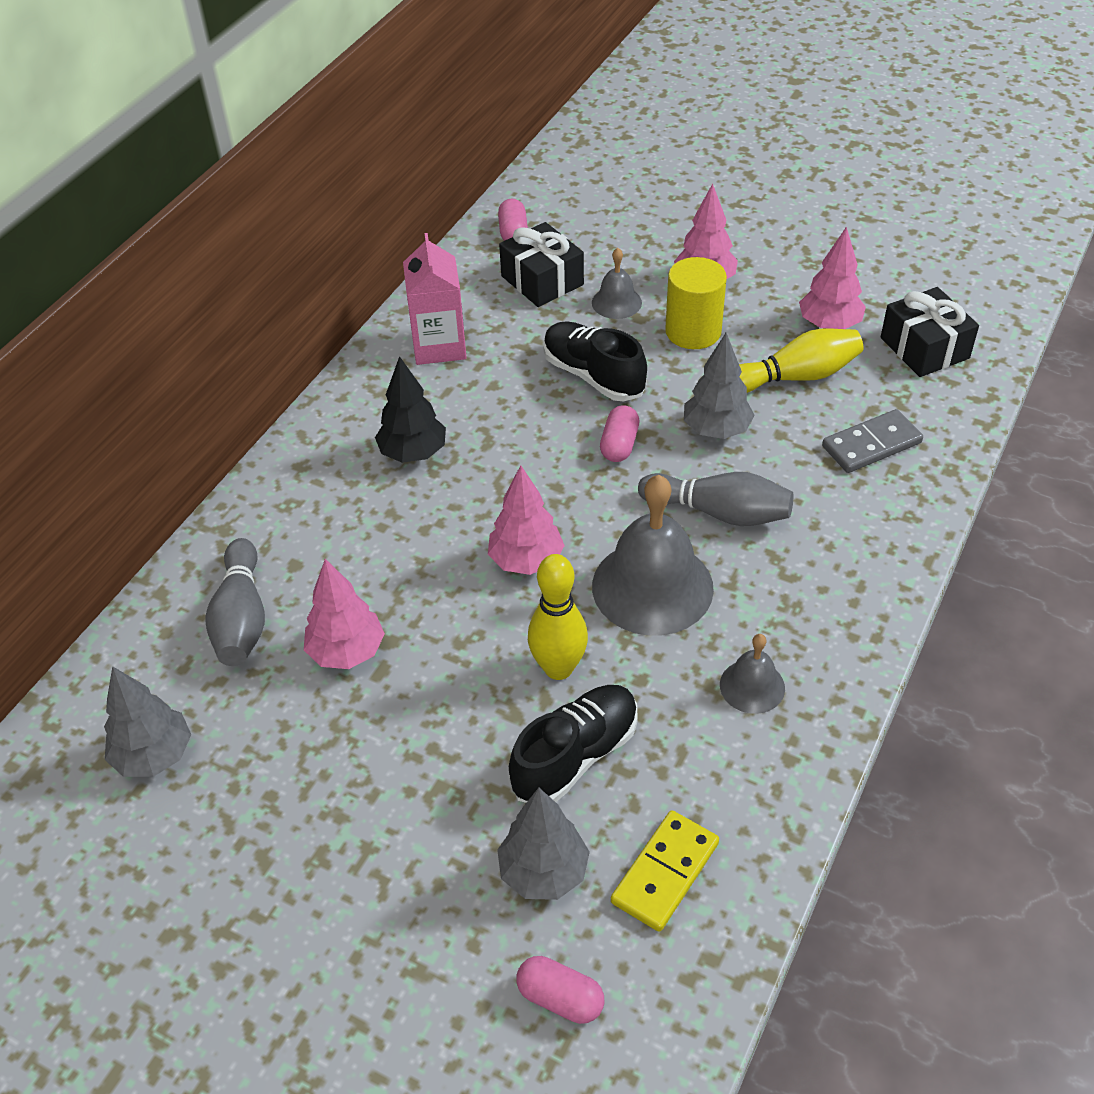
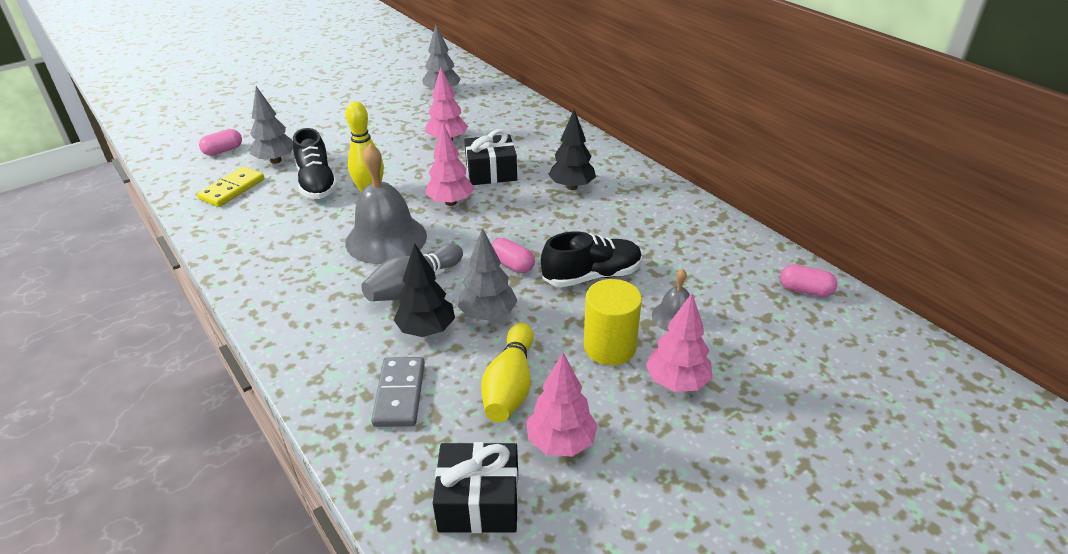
camera: 115 degrees right, 10 degrees down
grey bowling pin [205,538,265,666] -> none
pink carton [403,233,467,365] -> none
black gift [499,222,584,307] -> black gift moved to [464,129,517,185]
yellow domino [611,810,719,932] -> yellow domino turned 60 degrees clockwise [197,166,264,207]
grey bell [720,634,785,714] -> none
none -> black tree [394,243,455,337]

